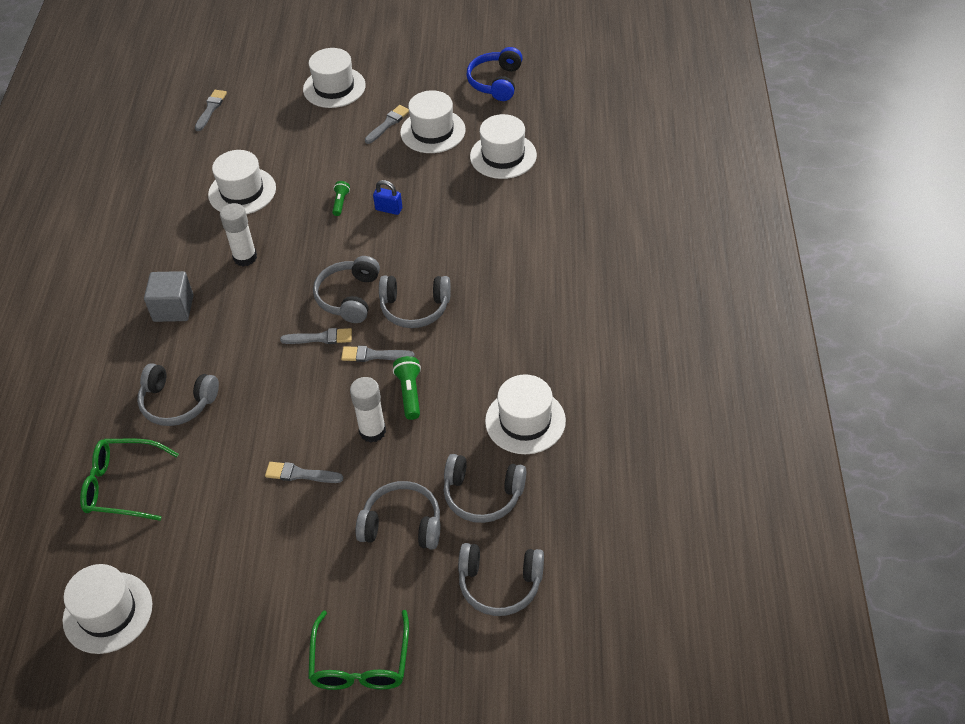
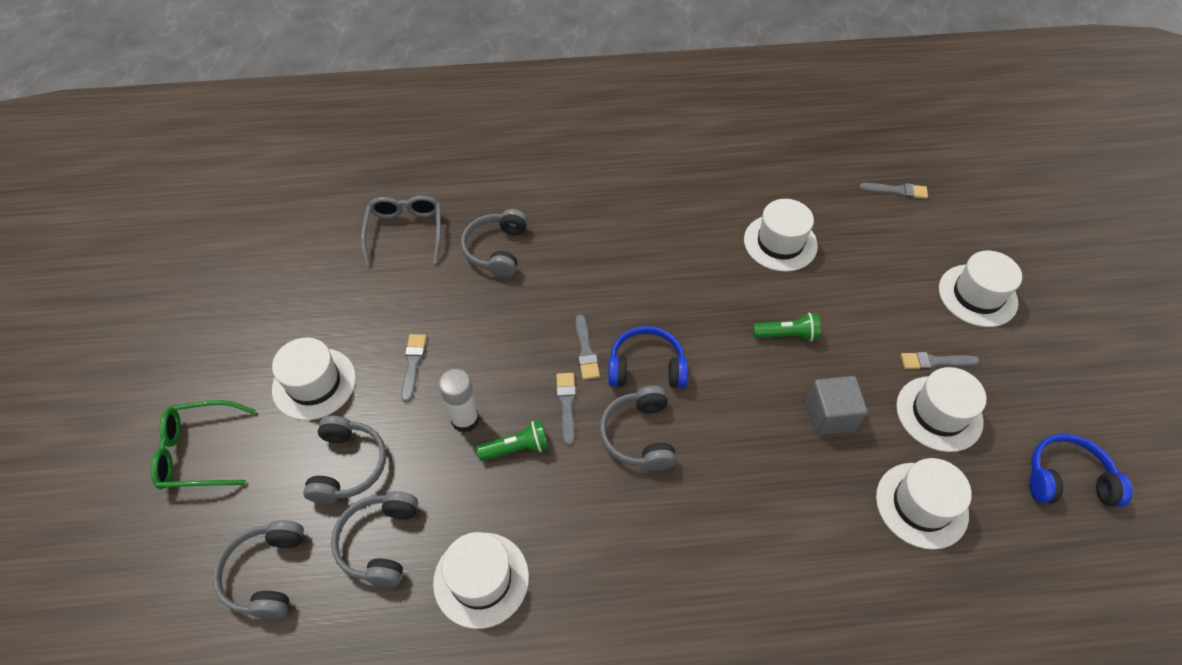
camera: 80 degrees right, 5 degrees up
white hat [62,564,152,654] -> white hat moved to [272,338,356,420]
green glasses [80,439,179,521] -> grey glasses [361,195,441,266]
grey cube [144,271,193,322] -> grey cube moved to [806,376,868,435]
white glue stick [220,203,257,267] -> none
grey headphones [313,256,380,323] -> blue headphones [608,326,688,388]
green flashlight [332,181,350,216] -> green flashlight [753,313,821,342], size x1.50
grey brush [365,105,409,144] -> grey brush turned 150 degrees clockwise [901,352,980,370]
blue padlock [373,180,402,215] -> none

